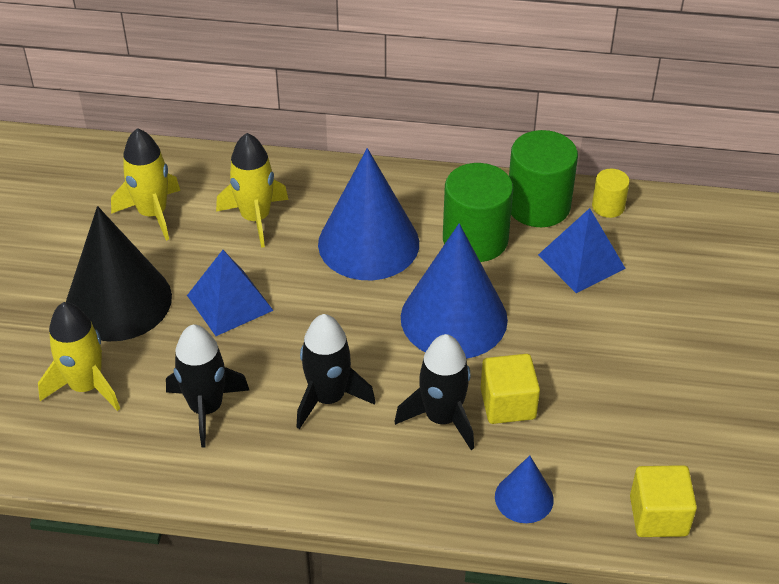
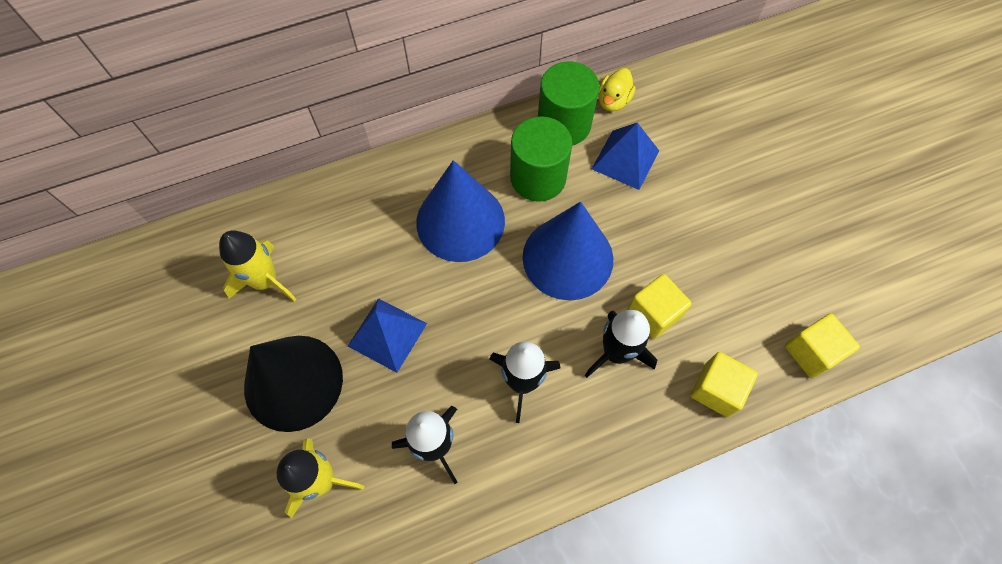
camera: 30 degrees left, 20 degrees up
yellow rocket [216,133,289,248] -> none
blue cone [495,455,554,523] -> yellow cube [690,352,758,417]
yellow cylinder [592,169,630,218] -> yellow duck [599,68,636,111]

